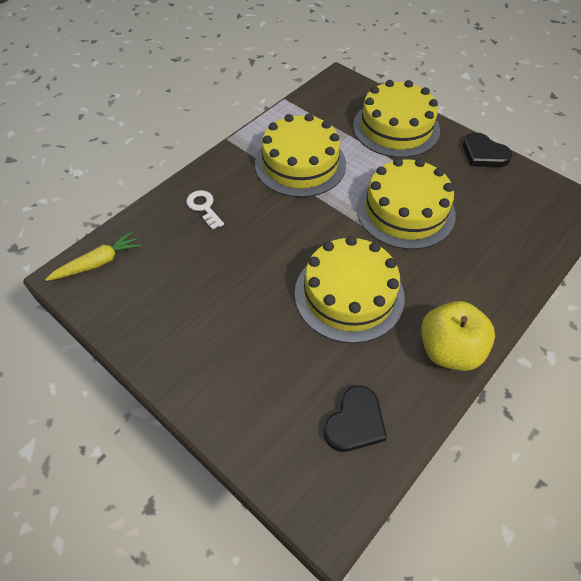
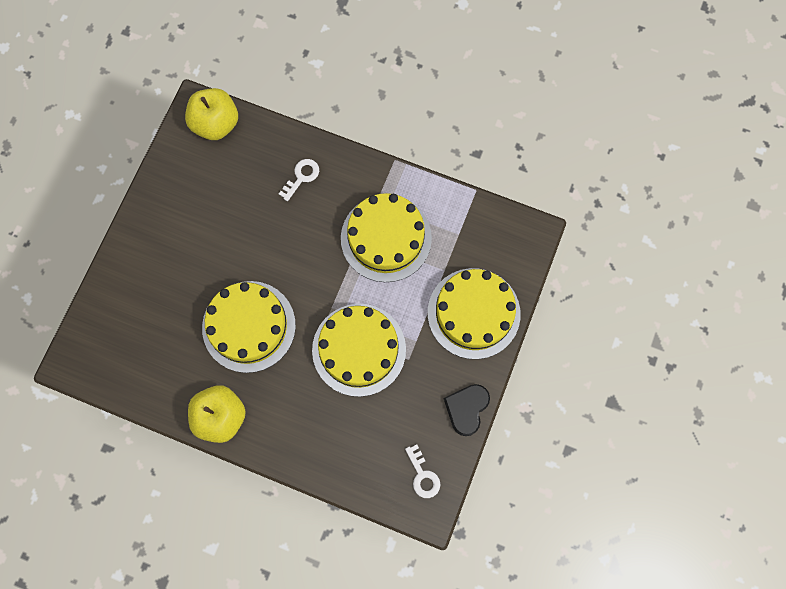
camera: 70 degrees right, 20 degrees up
yellow carrot [45,231,141,281] -> yellow apple [185,88,238,140]
black heart [324,386,387,452] -> none
none -> white key [405,444,440,498]

